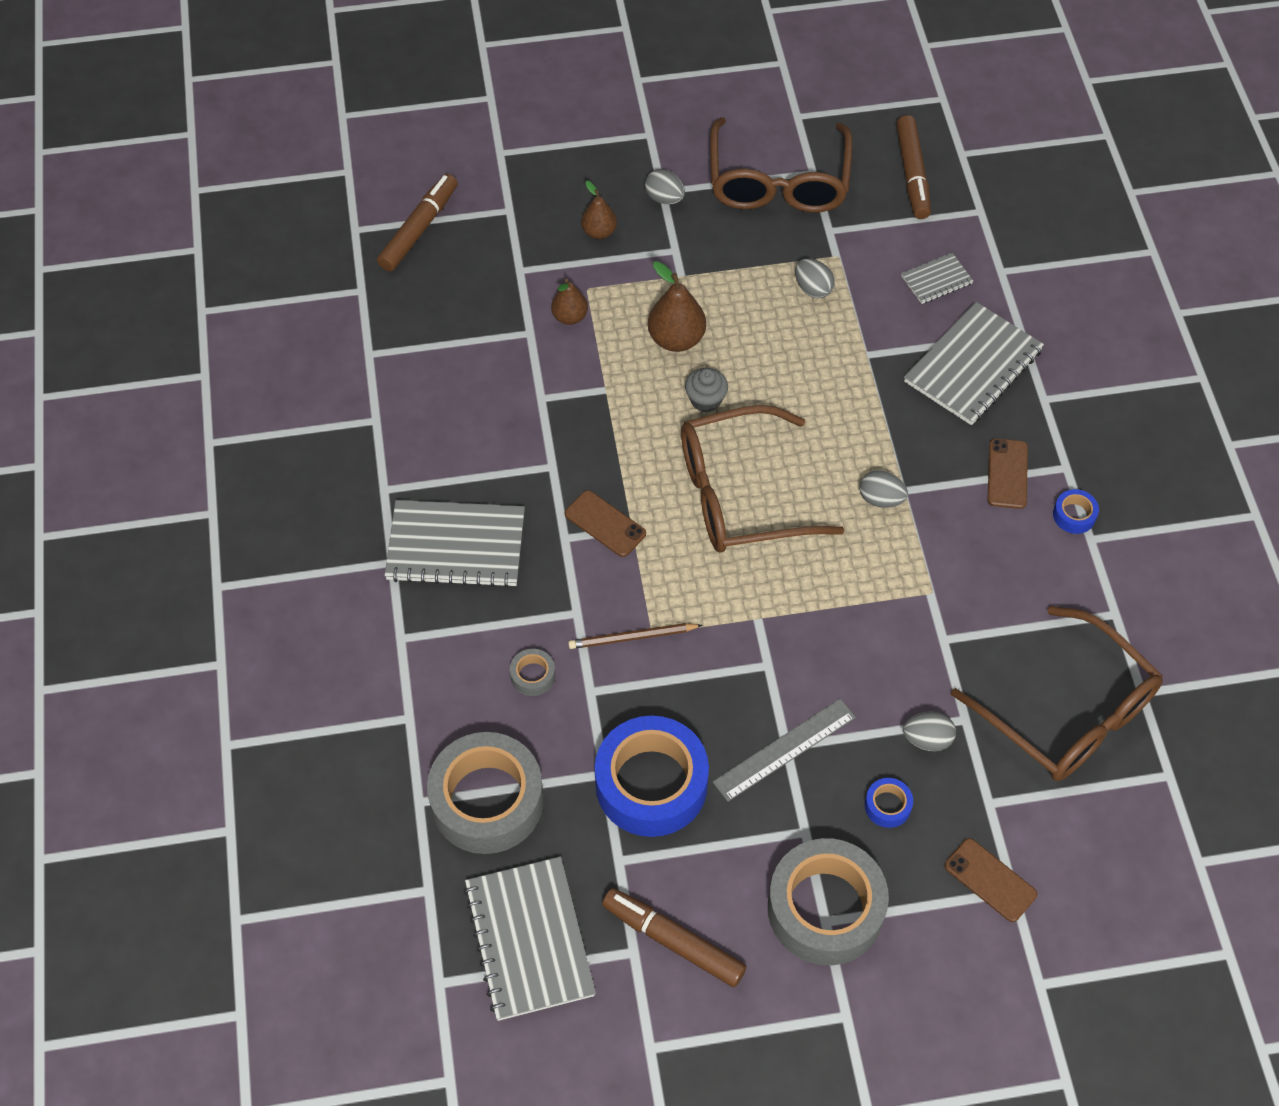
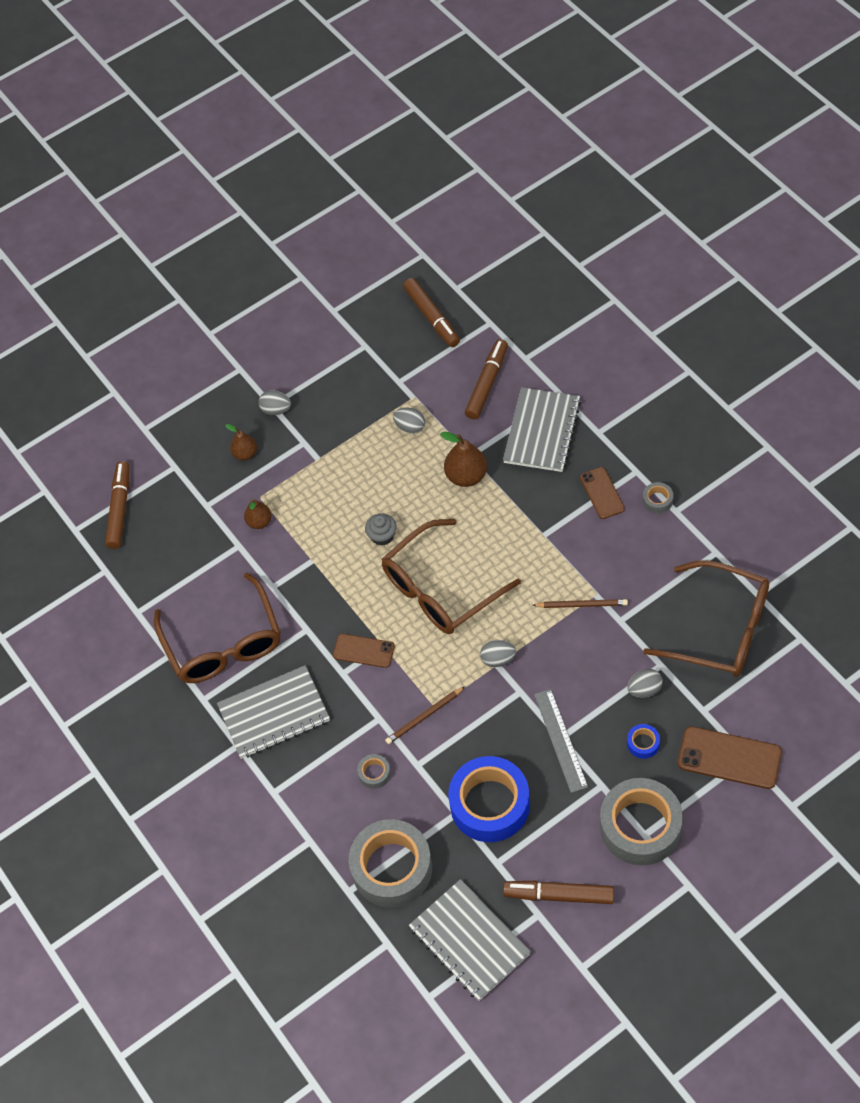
camera: 20 degrees left, 0 degrees up
brown pear [648,261,706,352] -> brown pear moved to [440,432,487,487]
brown glasses [710,117,853,213] -> brown glasses moved to [154,573,281,683]
grey ruler [713,699,856,802] -> grey ruler turned 45 degrees counterclockwise [534,689,588,793]
grey egg [860,470,908,508] -> grey egg moved to [480,640,516,667]
grey notebook [901,253,973,304] -> brown marker [465,339,508,420]
brown phone [945,838,1037,922] -> brown phone [678,726,782,789], size x1.59
blue tape [1053,489,1099,534] -> grey tape [643,482,673,514]
none -> brown pencil [532,599,628,608]

